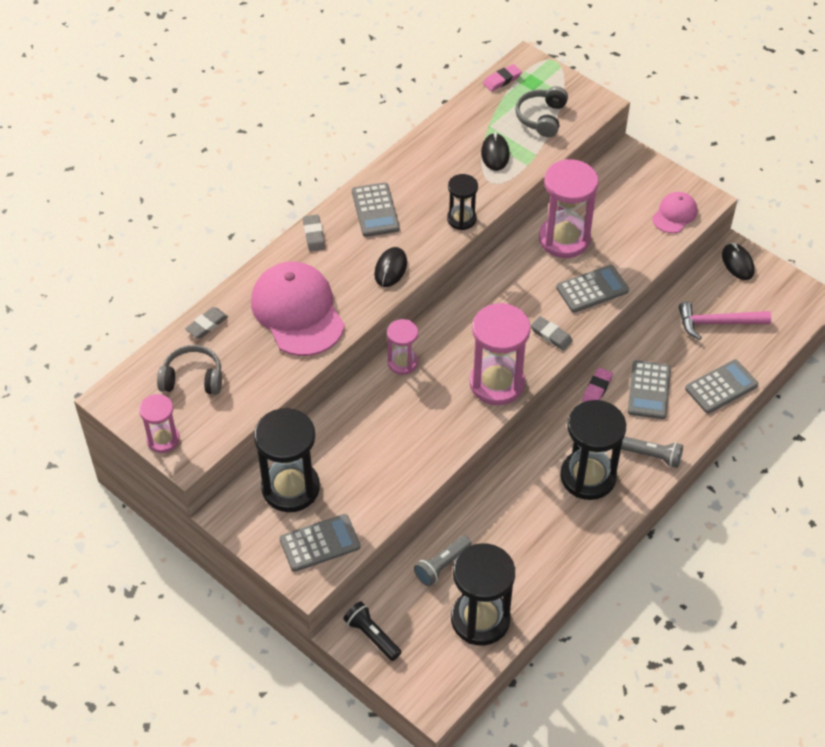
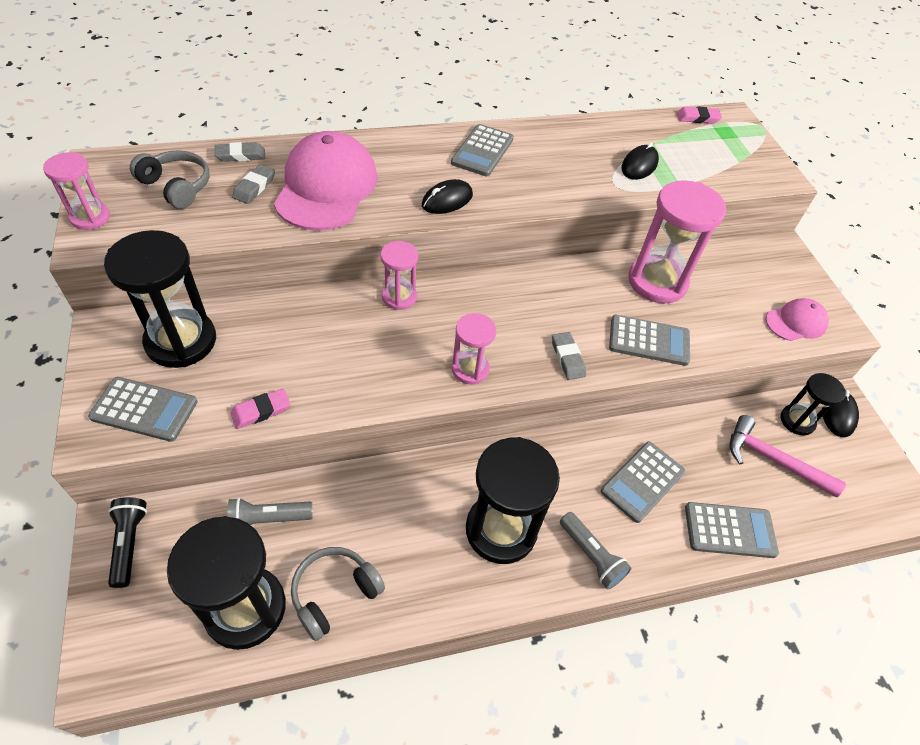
camera: 30 degrees right, 0 degrees up
grey eraser [303,214,325,252] -> grey eraser moved to [232,164,275,204]
black hourglass [447,174,478,230] -> black hourglass moved to [781,373,846,435]
pink hourglass [469,303,530,405] -> pink hourglass [452,313,496,384], size x0.56
grey headphones [515,86,568,137] -> grey headphones moved to [291,547,385,641]
pink eraser [582,368,613,402] -> pink eraser moved to [230,389,291,429]

